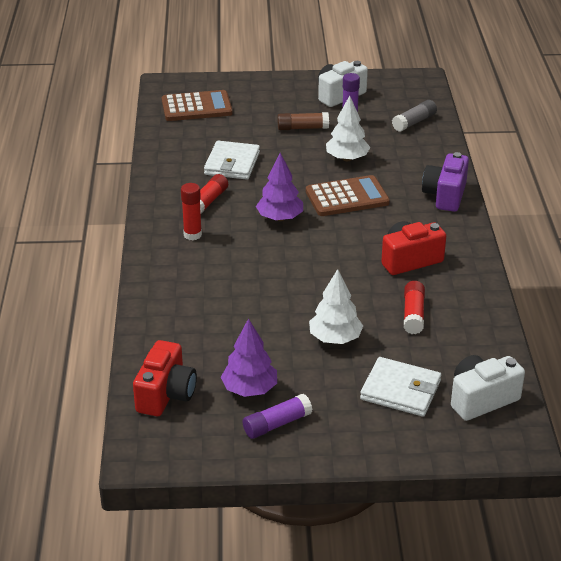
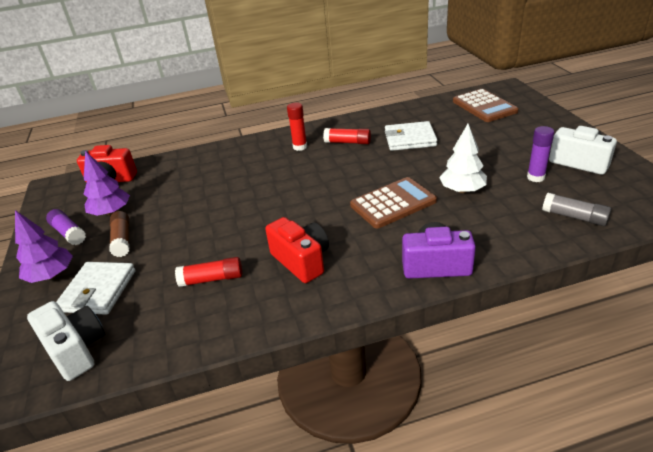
camera: 80 degrees right, 0 degrees up
purple tree [256,153,303,221] -> purple tree moved to [15,210,73,283]
brown glue stick [278,112,329,130] -> brown glue stick moved to [110,211,129,257]
brown calculator [306,175,390,216] -> brown calculator turned 90 degrees counterclockwise [350,177,437,228]
white tree [309,269,363,344] -> none

